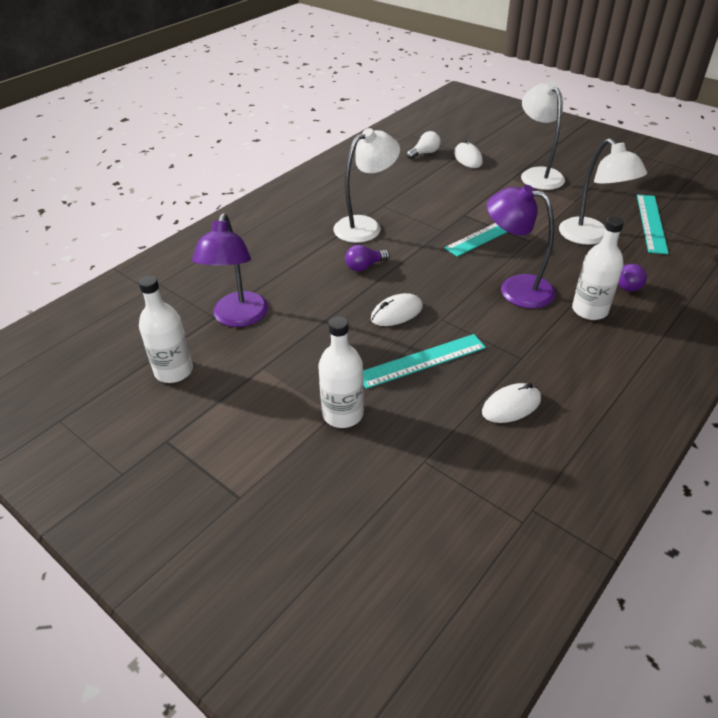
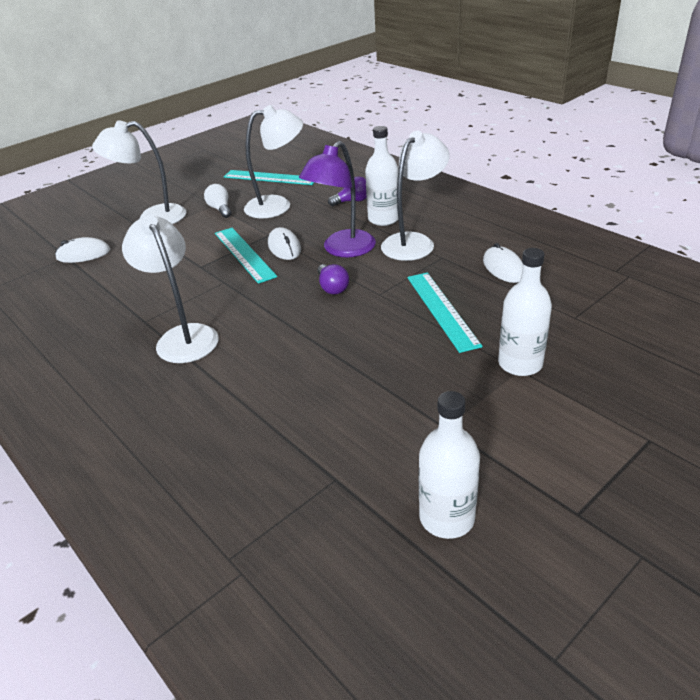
camera: 80 degrees left, 5 degrees down
purple lamp [192,213,268,327] -> none
purple light bulb [345,245,390,271] -> purple light bulb moved to [318,264,349,294]
white mouse [371,293,423,326] -> white mouse moved to [268,227,301,260]
white light bulb [407,131,441,159] -> white light bulb moved to [204,184,231,218]
none -> white lamp [381,131,450,261]

